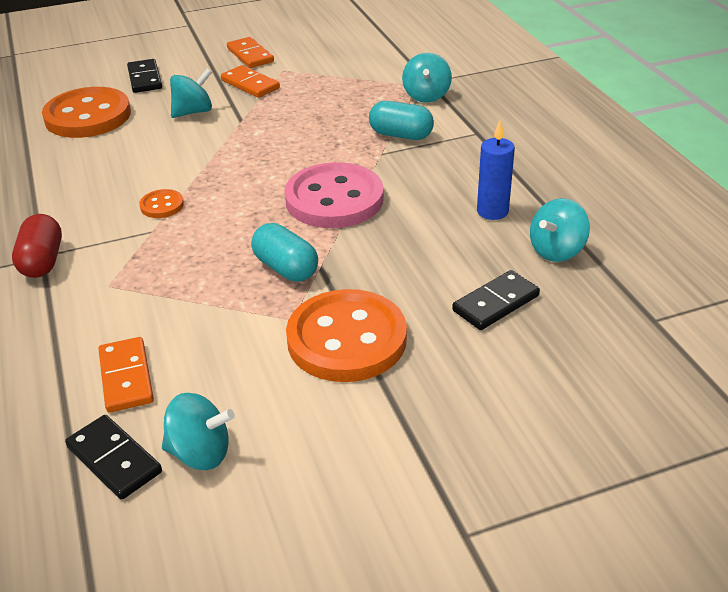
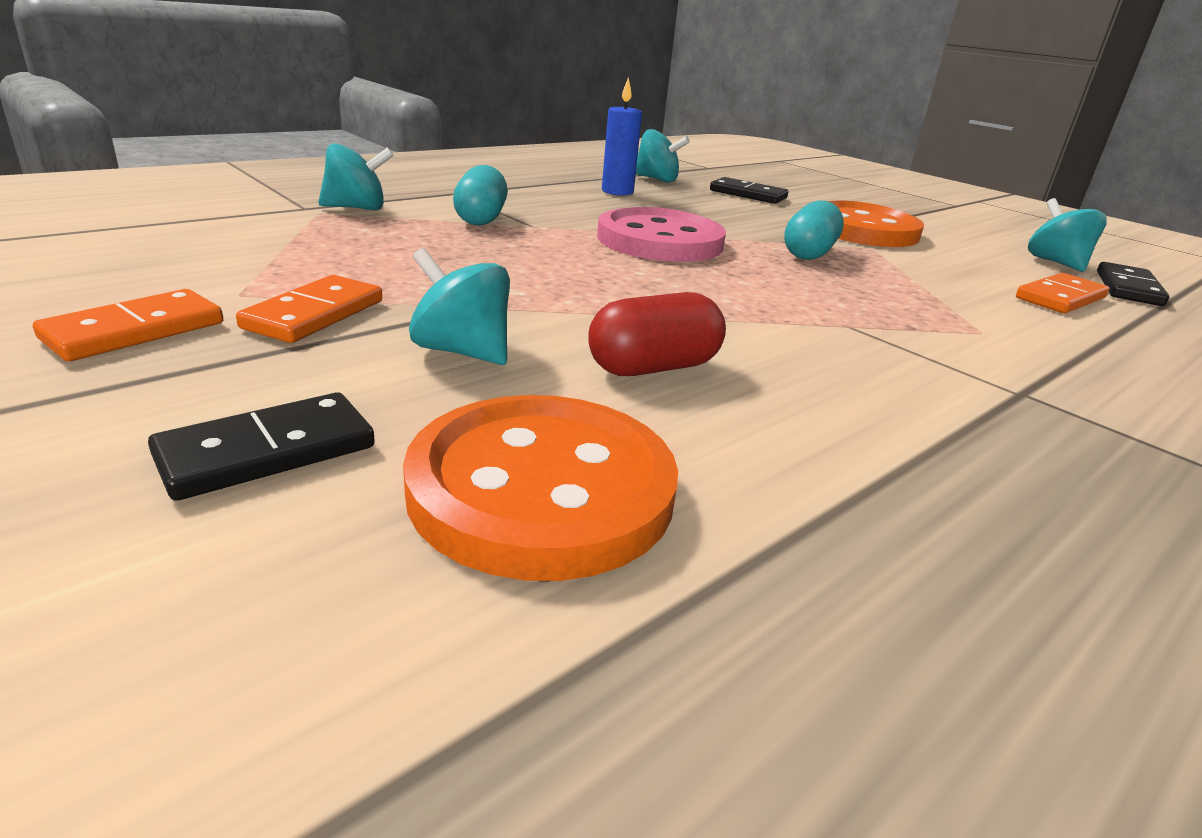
camera: 115 degrees left, 10 degrees down
red capsule [12,214,62,278] -> red capsule moved to [588,292,726,376]
orange button [139,189,184,218] -> none

